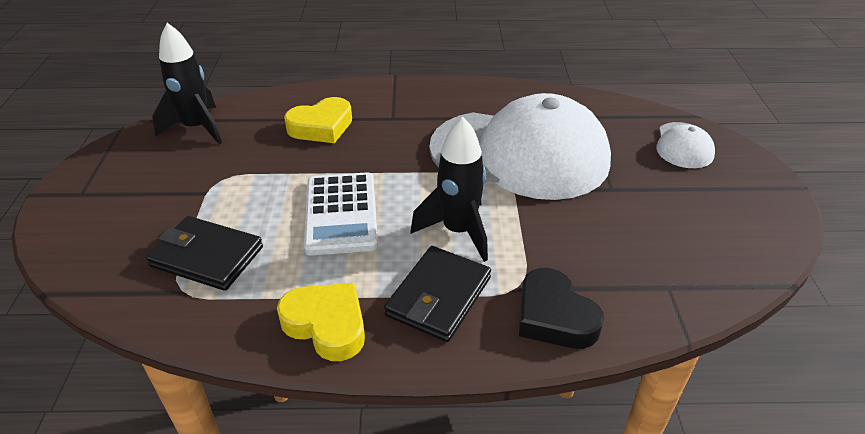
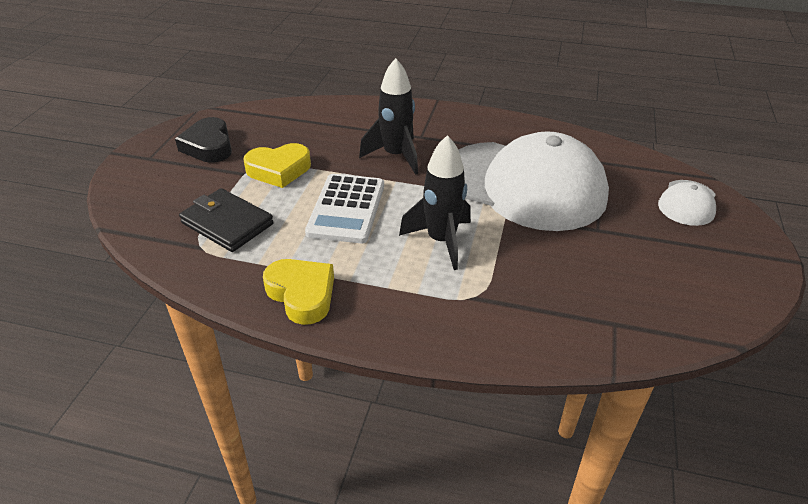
camera: 15 degrees right, 0 degrees up
black rocket [152,23,222,144] -> black rocket moved to [359,58,418,175]
yellow heart [284,97,352,143] -> yellow heart moved to [243,143,311,188]
black wallet [384,246,491,342] -> none
black heart [519,268,604,349] -> black heart moved to [175,117,232,163]

